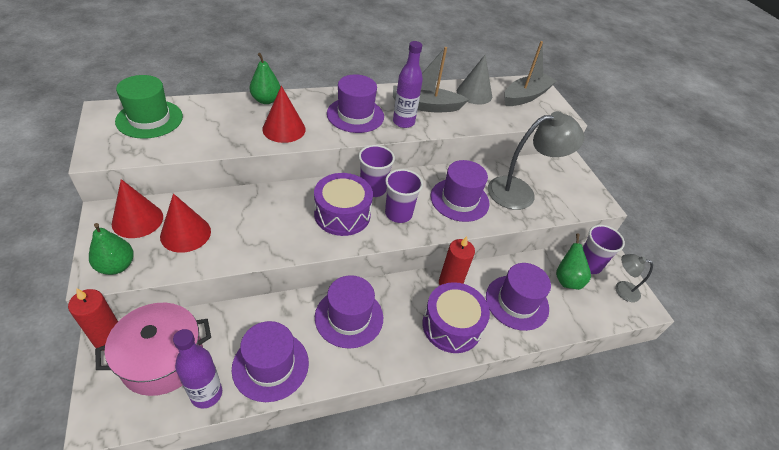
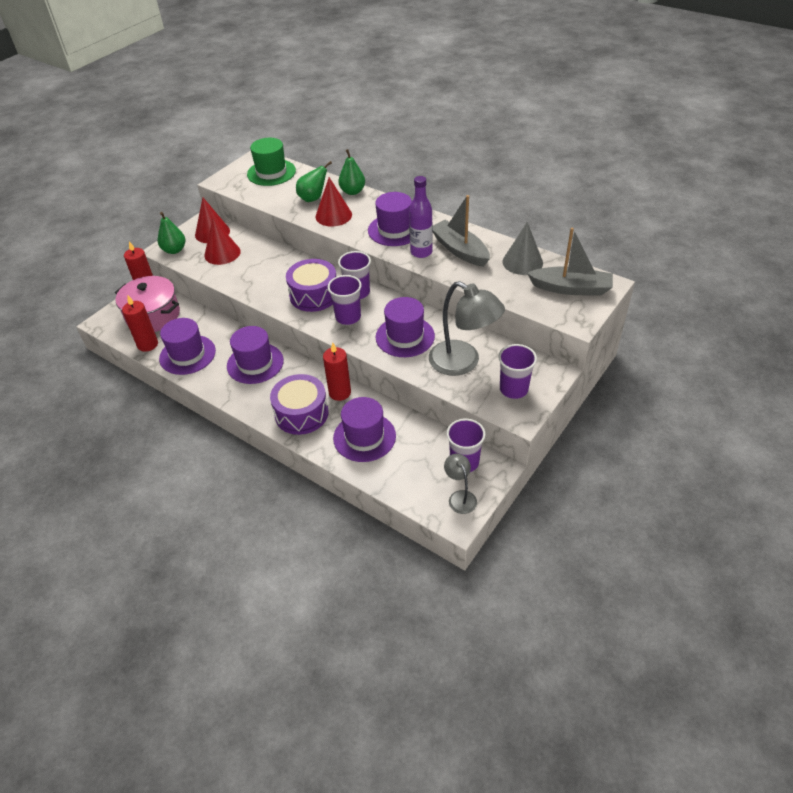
camera: 60 degrees right, 0 degrees up
purple bottle [173,329,222,409] -> red candle [122,296,158,352]
green pear [556,233,591,290] -> green pear moved to [296,161,332,202]
none -> purple cup [498,344,537,399]

